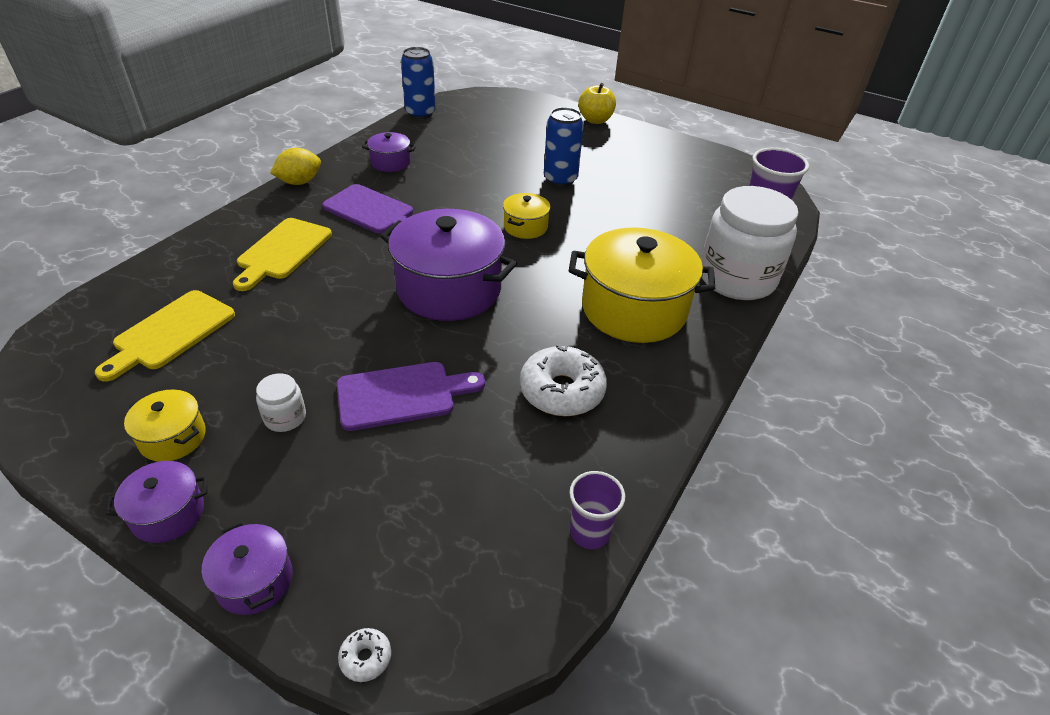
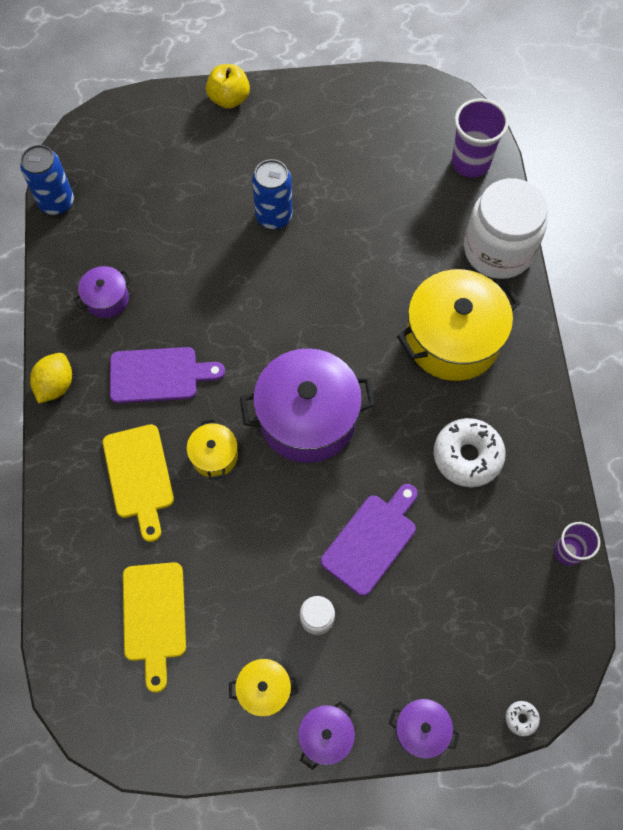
camera: 35 degrees left, 25 degrees up
yellow pot [503,193,551,239] -> yellow pot moved to [187,419,238,480]

